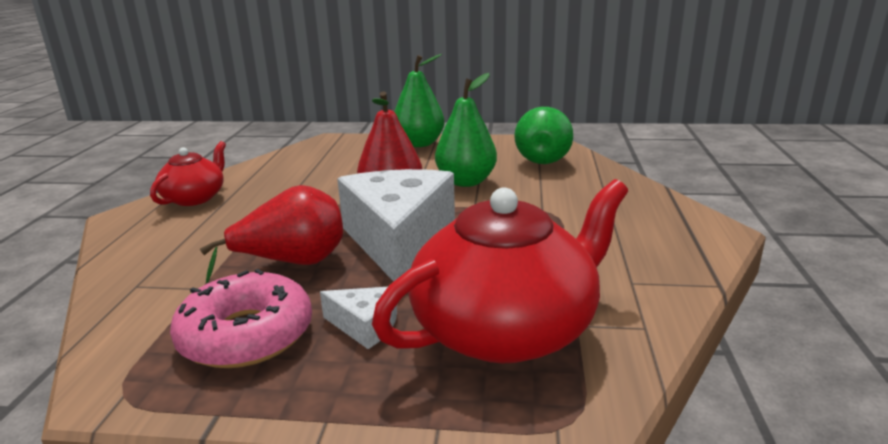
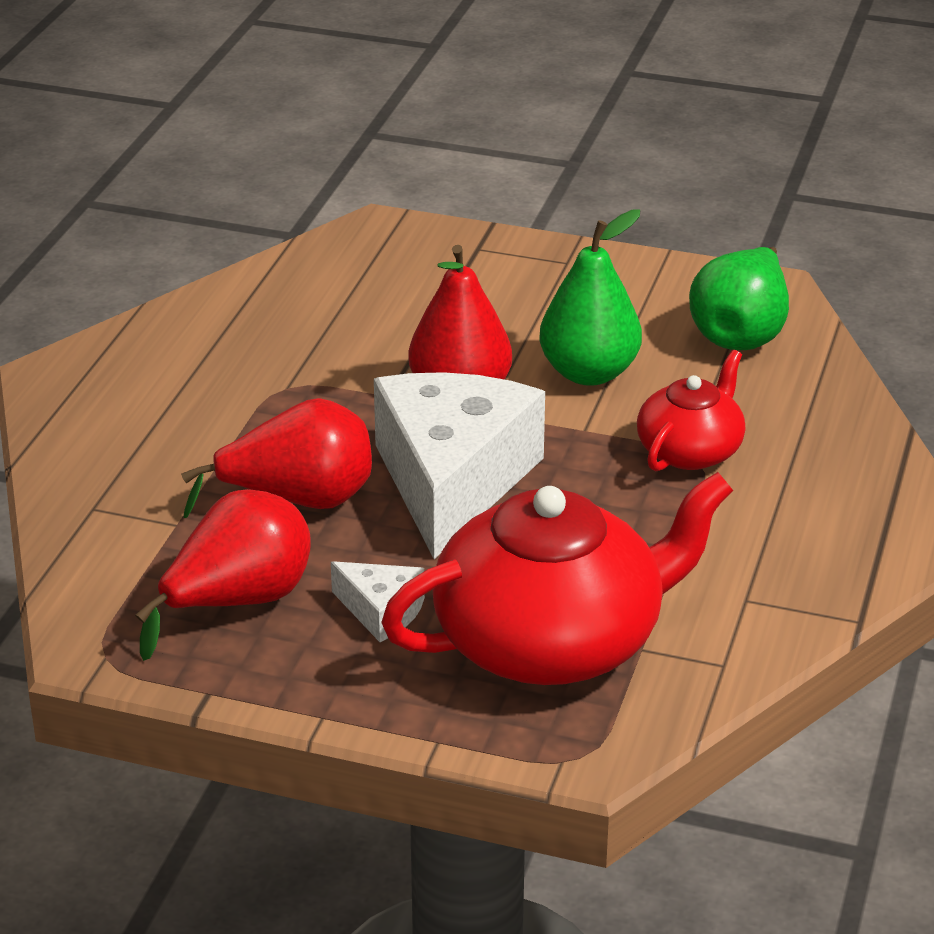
camera: 10 degrees right, 10 degrees up
red teapot [150,141,226,206] -> red teapot moved to [637,350,745,471]
pink donut [170,269,312,368] -> red pear [135,489,311,661]
green pear [394,54,445,147] -> none

